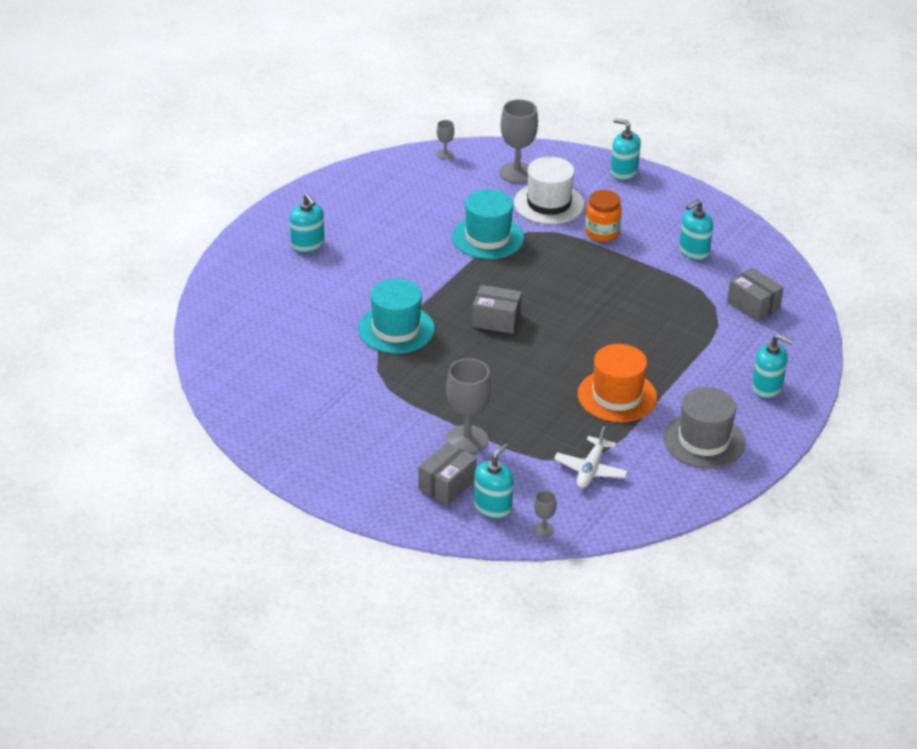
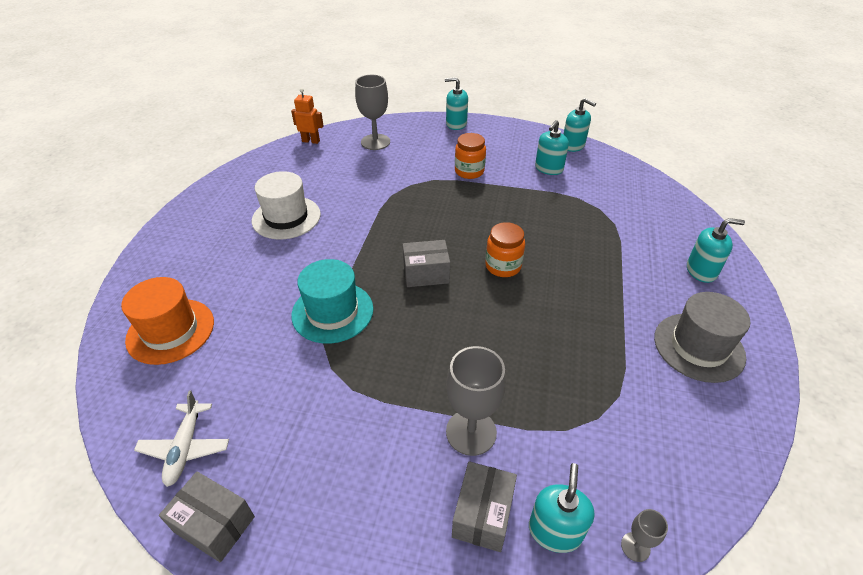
camera: 20 degrees left, 5 degrees up
turquoise soap dispenser [290,193,324,252] -> turquoise soap dispenser moved to [563,98,596,152]
grey goblet [437,120,454,159] -> orange robot [291,88,324,144]
turquoise hat [452,189,524,259] -> none
white hat [514,157,584,224] -> white hat moved to [252,171,321,239]
white plane [554,426,628,488] -> white plane moved to [134,390,229,487]
orange hat [578,344,657,422] -> orange hat moved to [121,277,214,365]
grey box [727,267,784,322] -> grey box moved to [159,472,255,563]
none -> orange jar [485,222,525,277]

